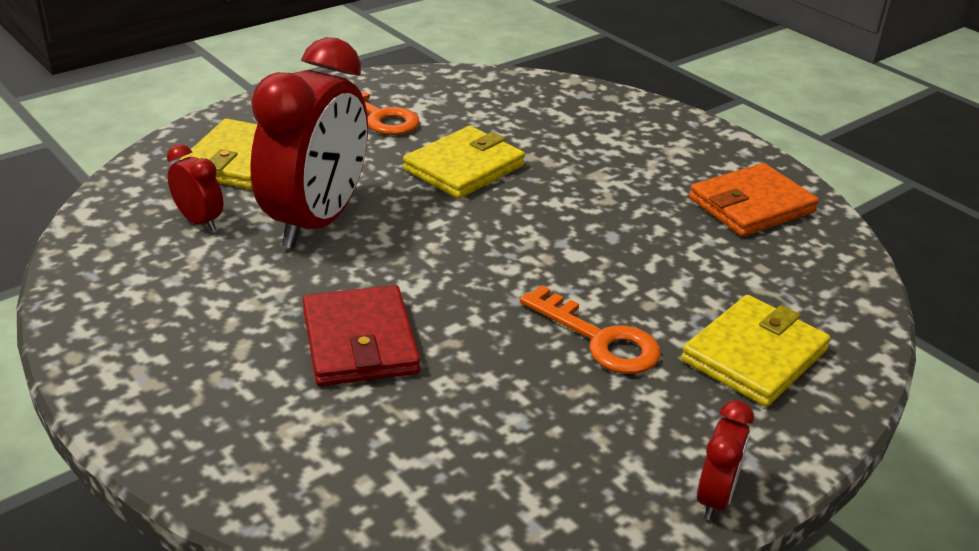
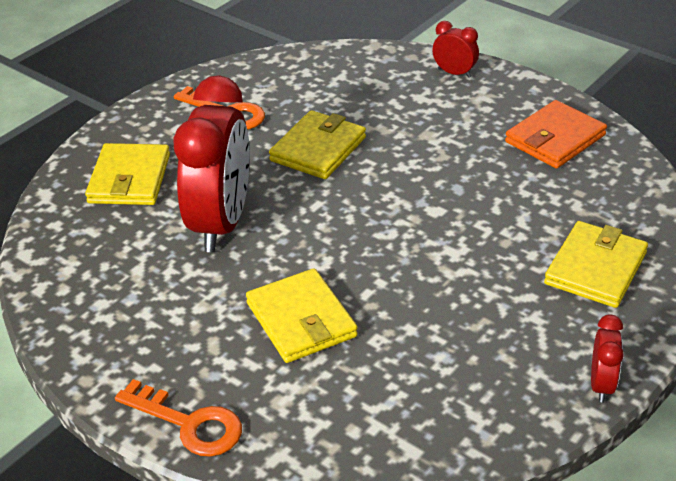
camera: 10 degrees left, 5 degrees up
red clock [167,144,223,231] -> red clock moved to [432,21,479,78]
red wallet [303,285,420,386] -> yellow wallet [246,268,358,363]
orange key [520,285,661,374] -> orange key moved to [115,379,242,457]

